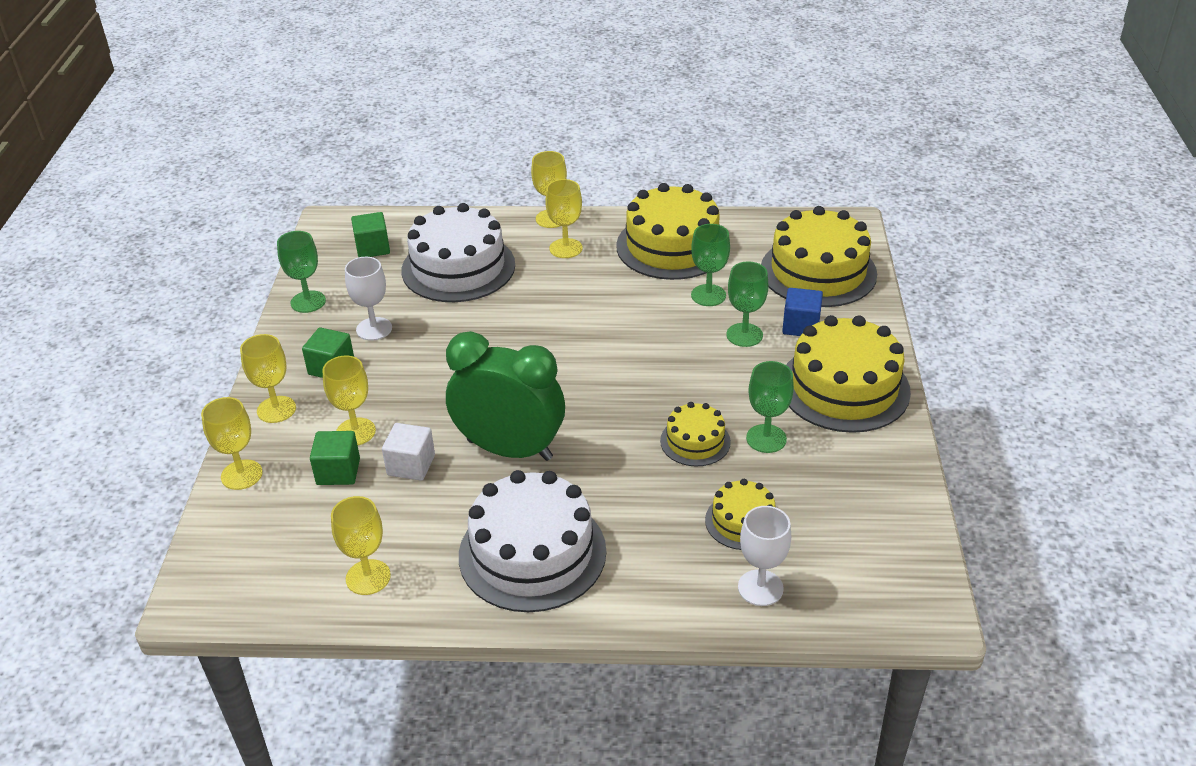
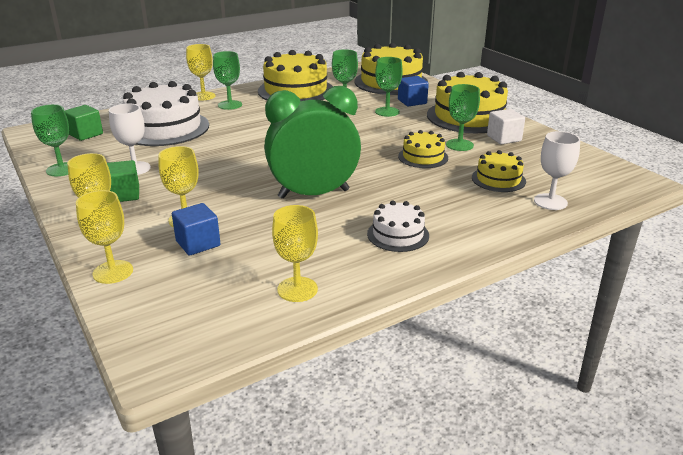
camera: 35 degrees left, 10 degrees down
green cube [310,431,360,485] -> blue cube [172,203,221,256]
white cube [382,423,435,481] -> white cube moved to [487,109,525,144]
white cake [459,470,606,612] -> white cake [367,201,429,252], size x0.52
yellow goblet [545,179,583,258] -> green goblet [213,51,242,110]

